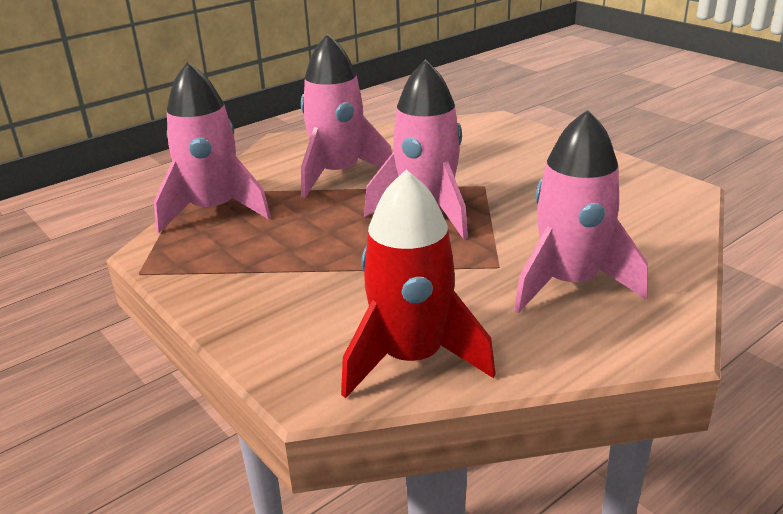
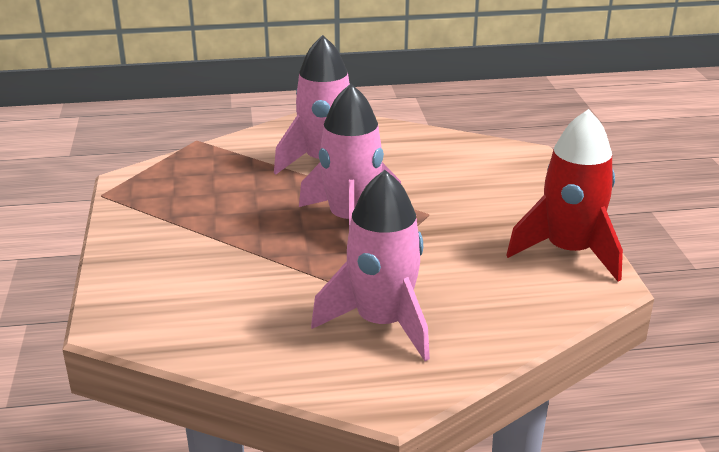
camera: 30 degrees right, 0 degrees up
pink rocket [154,62,271,233] -> none
red rocket [341,170,496,399] -> red rocket moved to [506,109,623,282]

